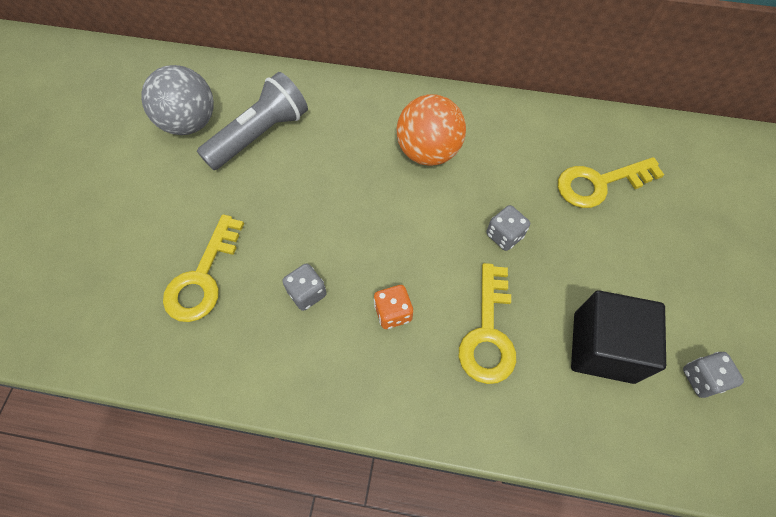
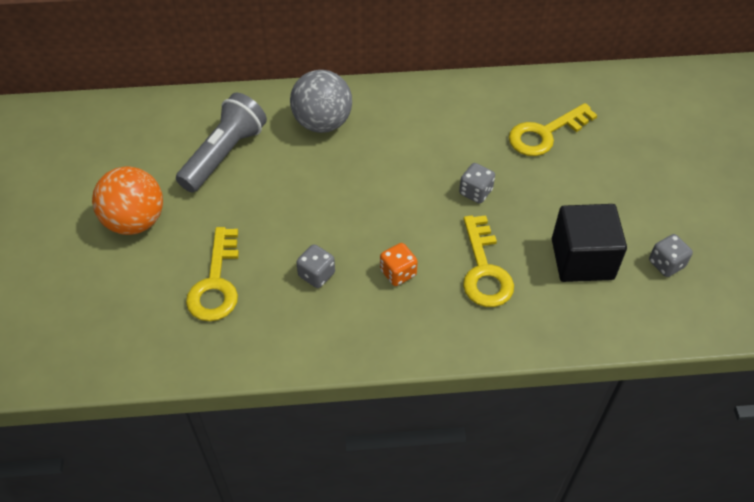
camera: 15 degrees left, 10 degrees down
grey ball [141,65,214,135] -> grey ball moved to [290,70,352,133]
orange ball [396,95,466,166] -> orange ball moved to [92,166,163,235]

